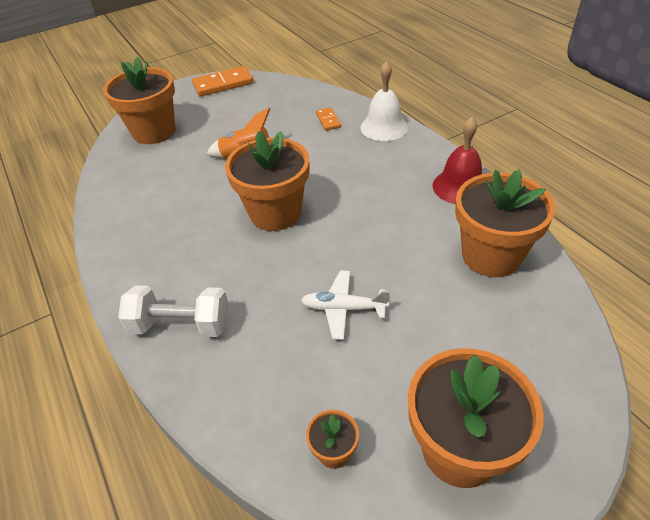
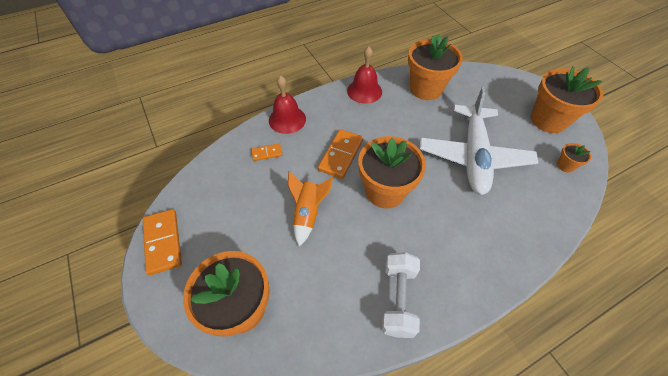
camera: 90 degrees left, 10 degrees up
white dumbbell [118,286,229,337] -> white dumbbell moved to [381,252,420,338]
white plane [301,270,390,340] -> white plane [420,87,539,195], size x2.15
white bell [360,61,408,141] -> red bell [269,75,306,134]
none -> orange domino [318,129,363,179]

